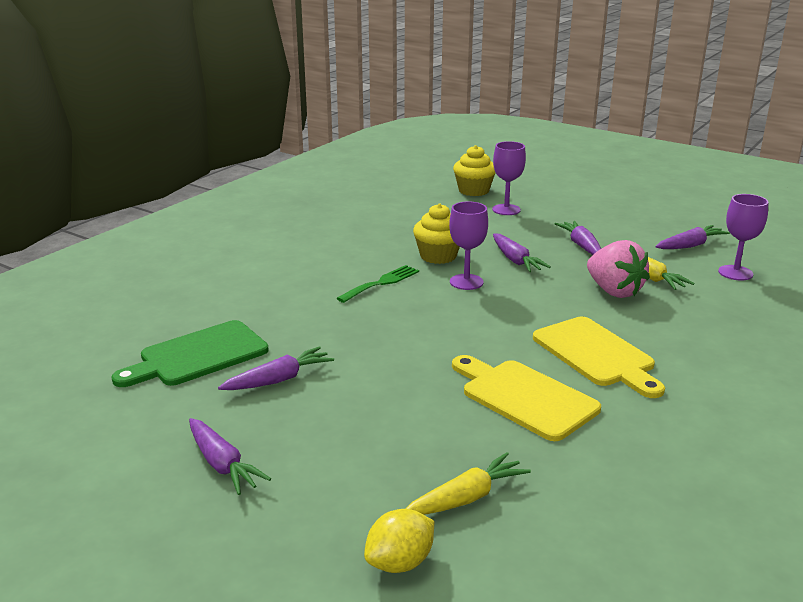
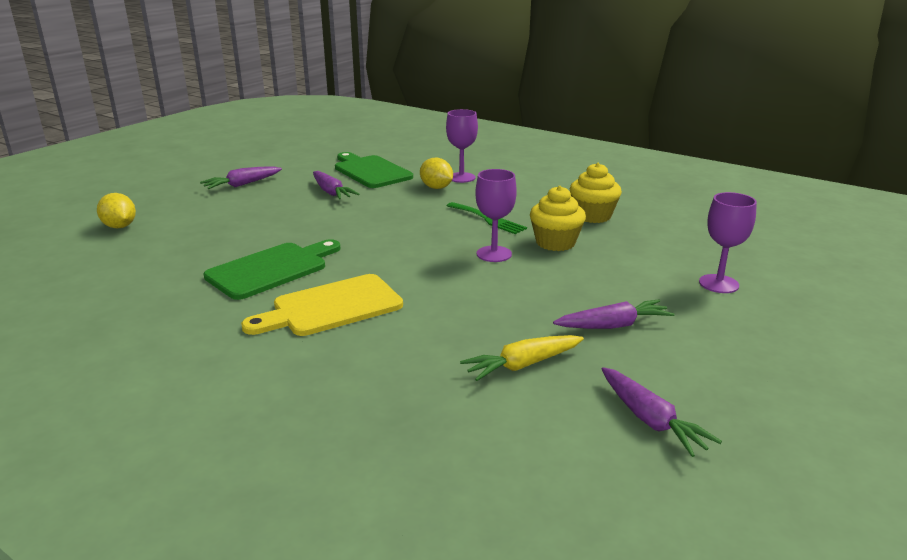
camera: 90 degrees right, 0 degrees up
yellow carrot [406,452,531,515] -> none
yellow cutting board [452,355,601,441] -> green cutting board [204,239,341,300]
yellow cupcake [453,145,495,196] -> yellow cupcake moved to [570,163,622,223]
purple carrot [493,234,551,272] -> none
pink strawberry [587,240,650,298] -> none
purple goblet [718,194,769,280] -> purple goblet moved to [446,109,478,183]
none -> yellow lemon [420,158,453,189]

